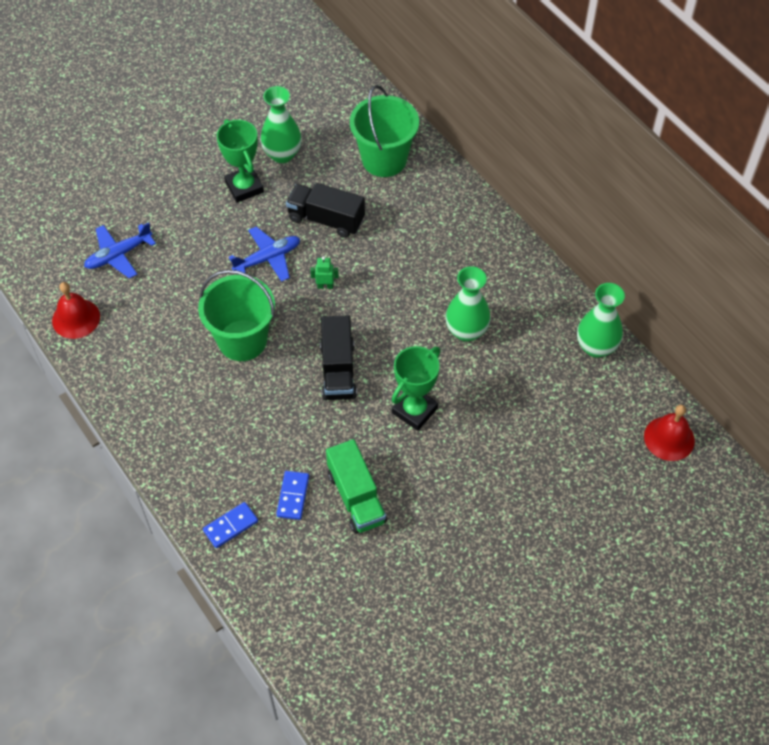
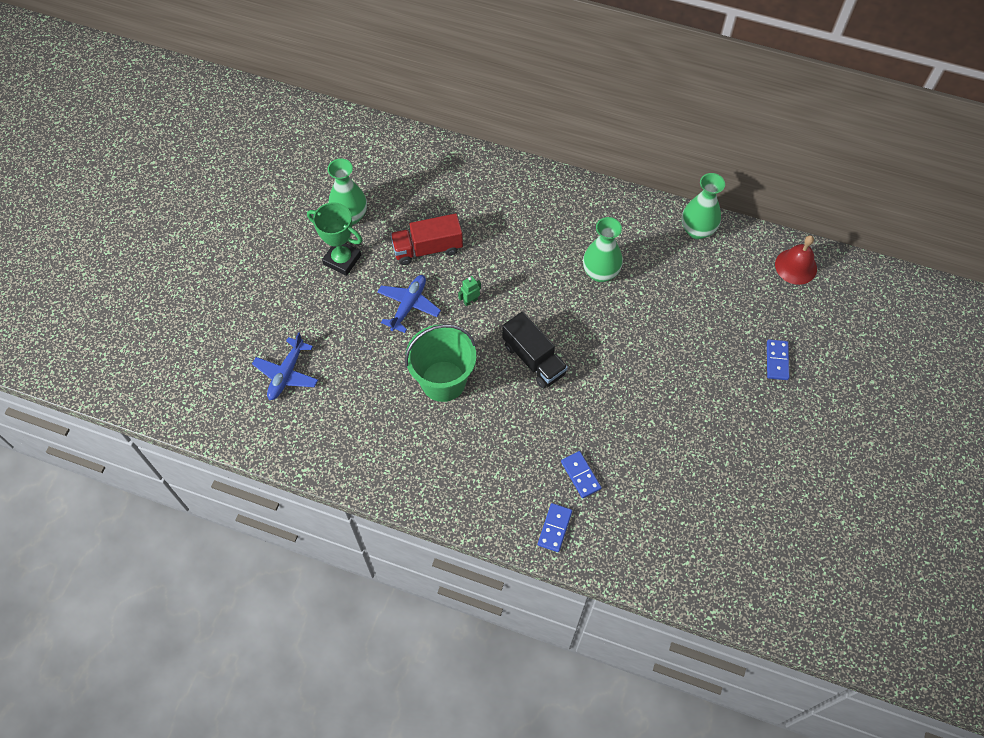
camera: 35 degrees left, 5 degrees up
red bell [52,282,100,339] -> none
black truck [286,183,365,238] -> red truck [390,213,463,265]
green truck [326,439,387,534] -> none
green bucket [350,85,419,177] -> none
green trophy [392,346,440,431] -> none
none -> blue domino [767,339,789,380]

